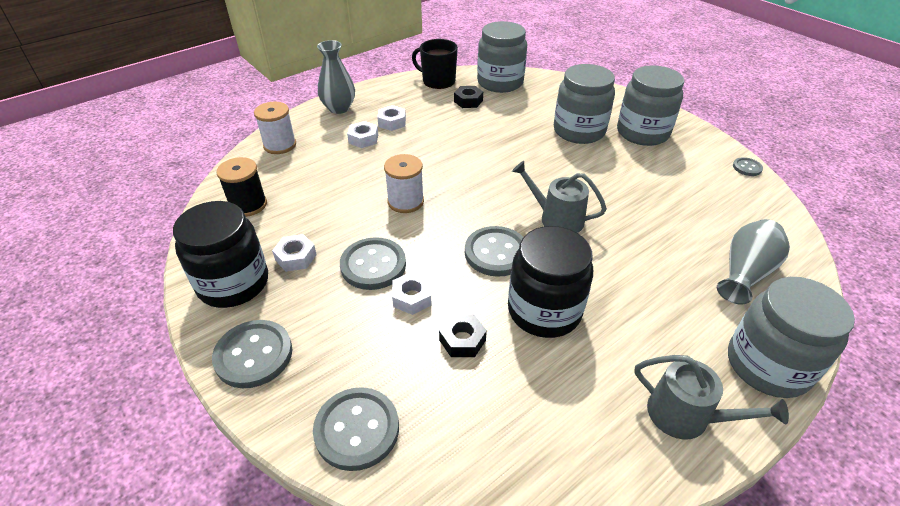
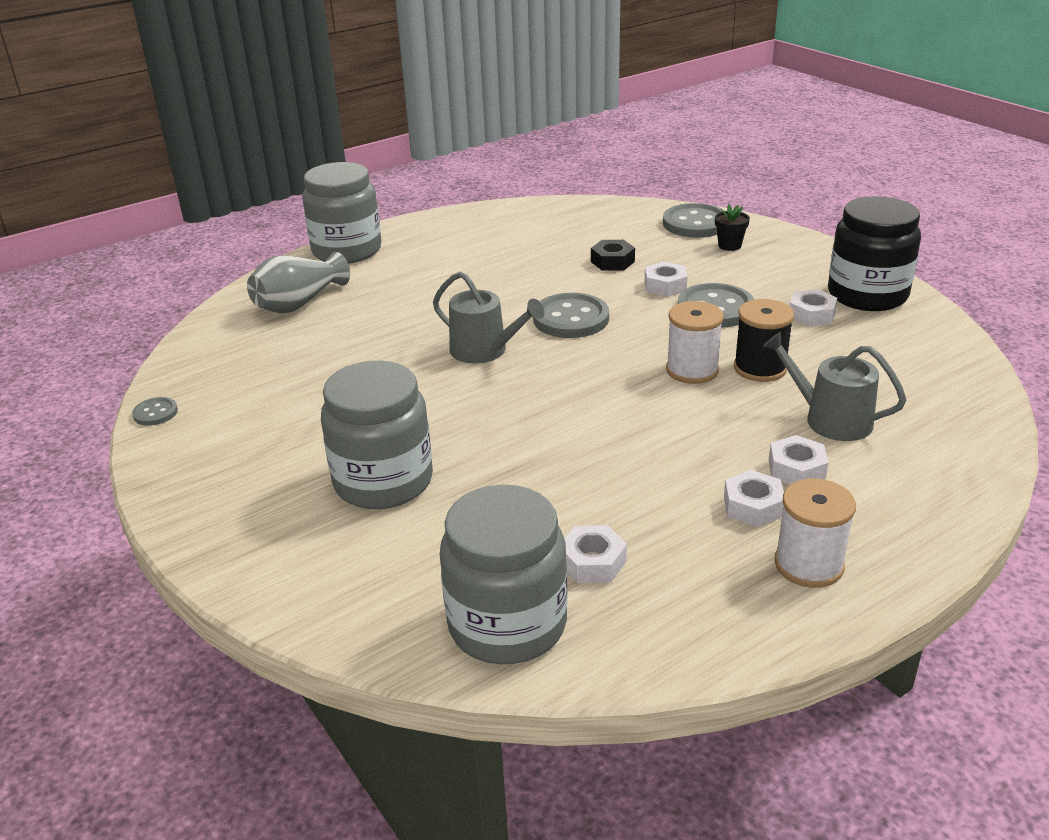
camera: 175 degrees left, 10 degrees down
grey button [212,320,292,388] -> none
black spool [216,157,267,217] -> black spool moved to [734,299,794,382]
white spool [254,102,296,154] -> white spool moved to [775,478,856,588]
grey vase [317,40,355,114] -> none
black mug [412,39,458,89] -> none
black nut [454,86,483,108] -> white nut [565,525,627,583]
black jar [508,226,593,338] -> none
grey jar [617,65,684,146] -> none
grey watering can [634,355,789,440] -> grey watering can moved to [762,331,906,441]
none -> black flower pot [715,204,750,251]

